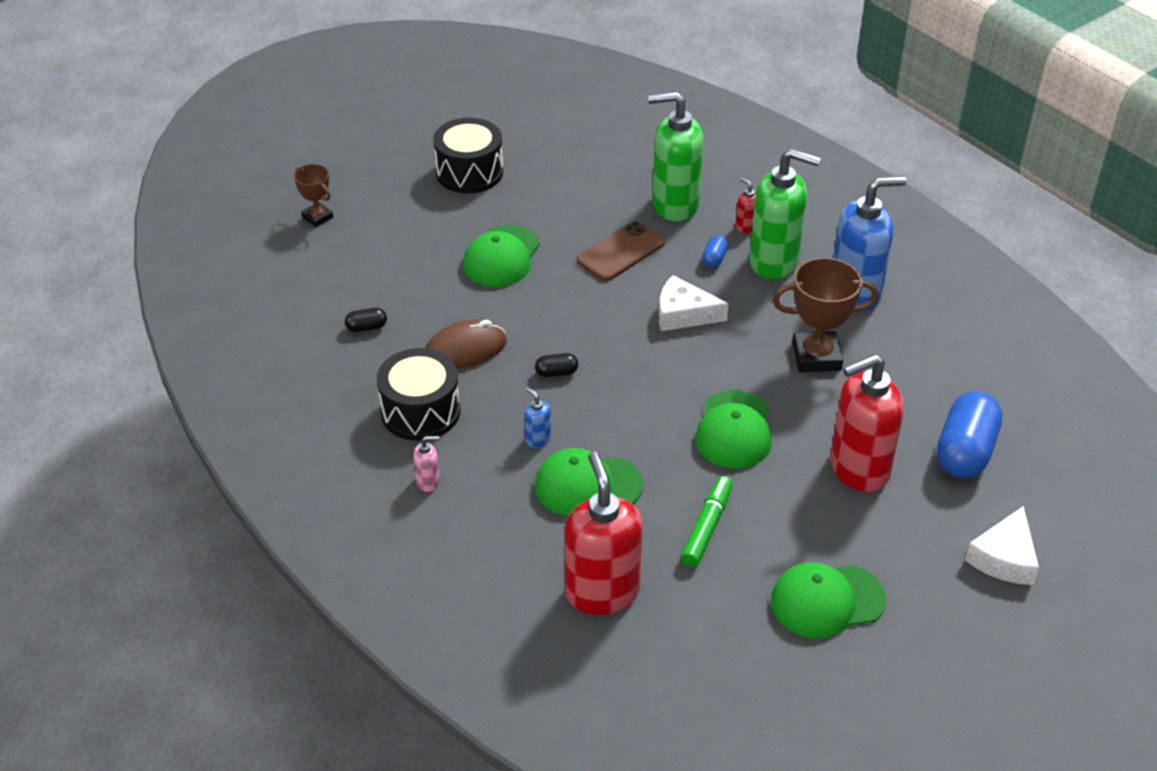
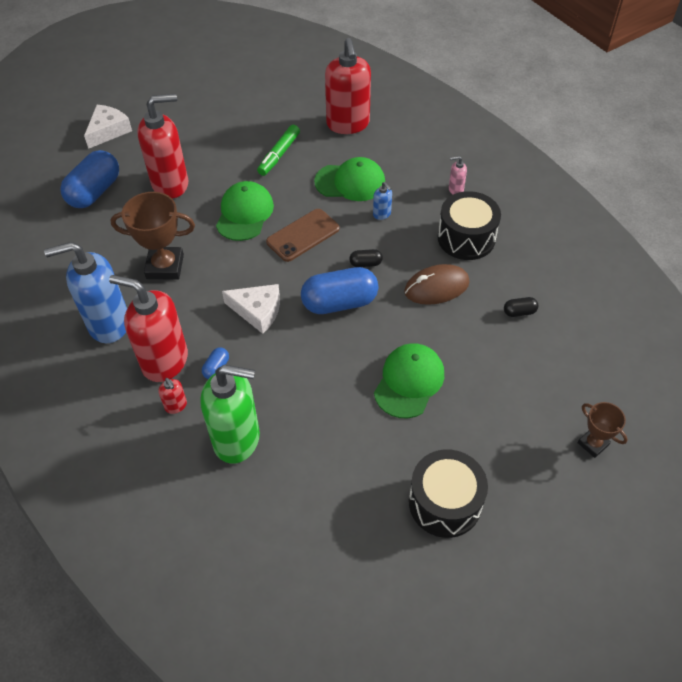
camera: 175 degrees left, 10 degrees up
brown phone [577,221,665,281] -> brown phone moved to [266,209,340,262]
green soap dispenser [749,148,821,280] -> red soap dispenser [109,275,188,382]
green cap [771,562,886,638] -> none
none -> blue capsule [301,267,378,314]

